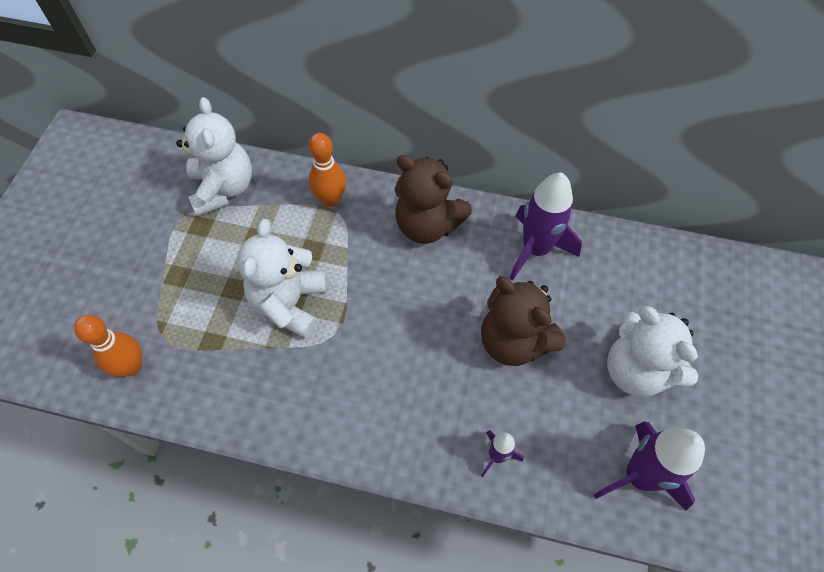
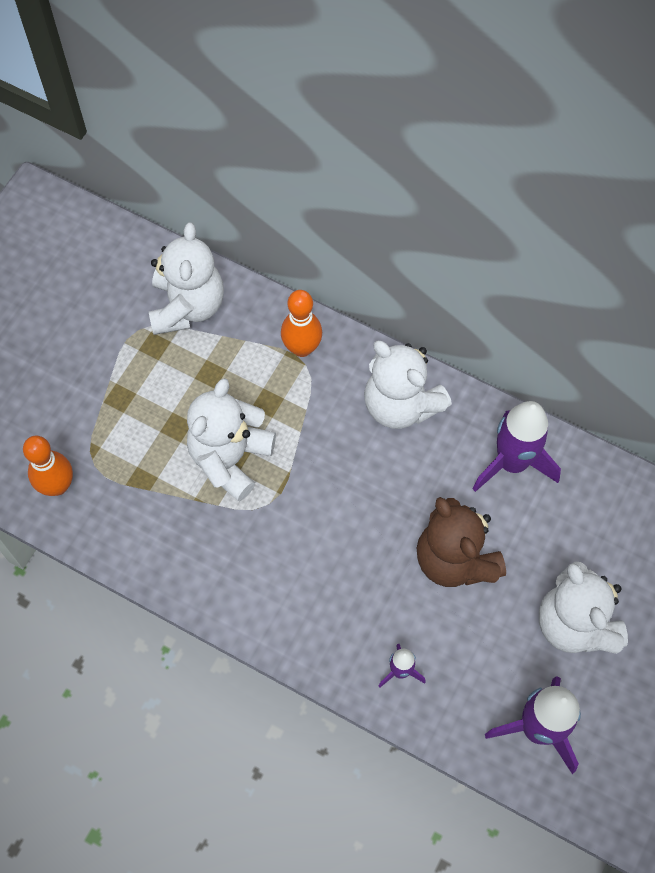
camera: 15 degrees right, 5 degrees up
brown teddy bear [394,155,472,244] -> white teddy bear [364,340,452,429]

